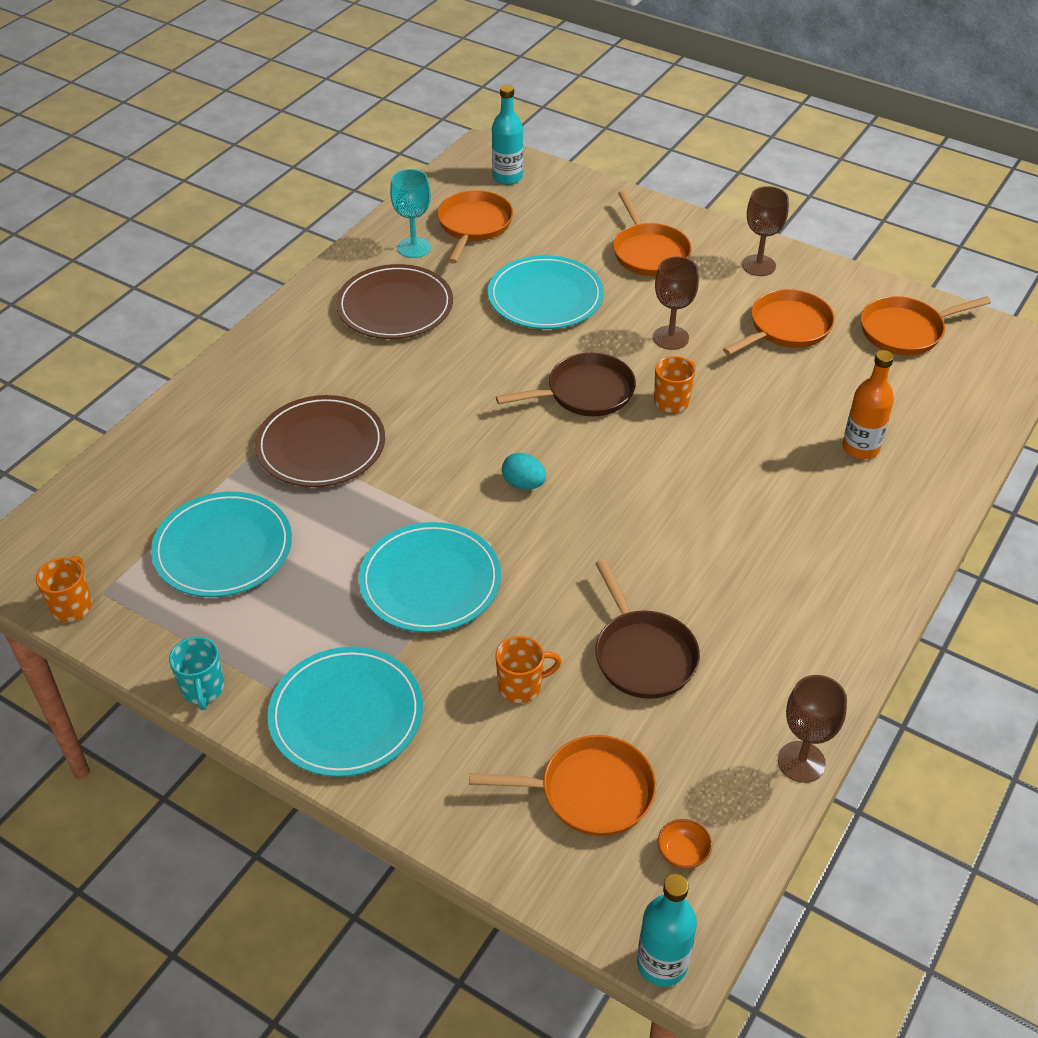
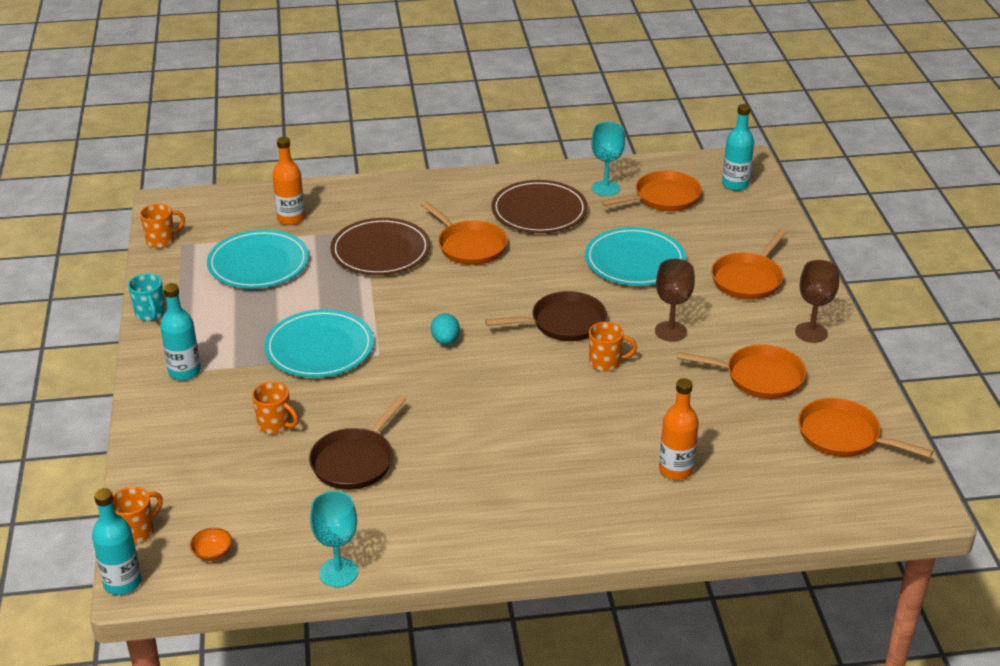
camera: 50 degrees right, 10 degrees down
turquoise mug [169,637,224,710] -> turquoise mug turned 60 degrees counterclockwise [128,273,165,321]
turquoise plate [267,647,423,777] -> turquoise bottle [160,283,201,380]
orange pan [469,735,656,836] -> orange pan moved to [421,201,508,265]
brown pan [496,353,636,416] -> brown pan turned 45 degrees counterclockwise [485,291,607,341]
brown goblet [778,675,847,783] -> turquoise goblet [310,491,358,587]
none -> orange mug [112,487,163,544]
none -> orange bottle [272,137,305,225]

